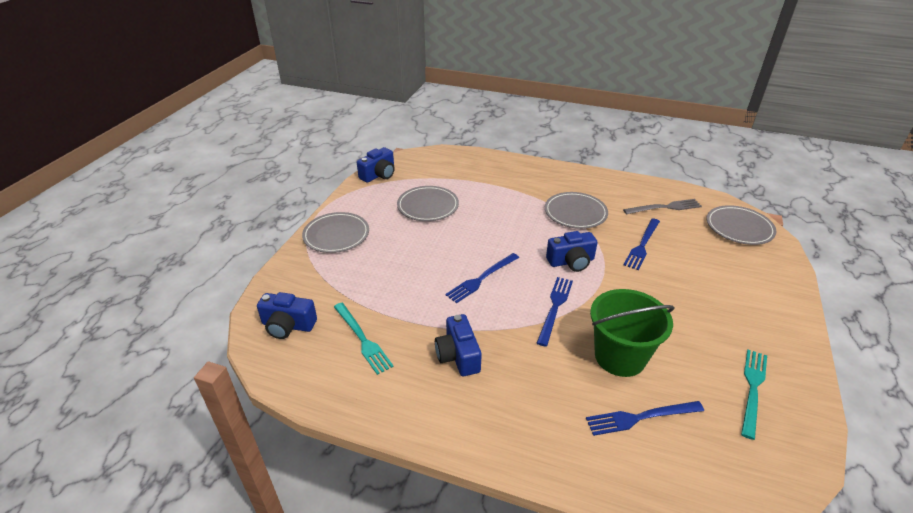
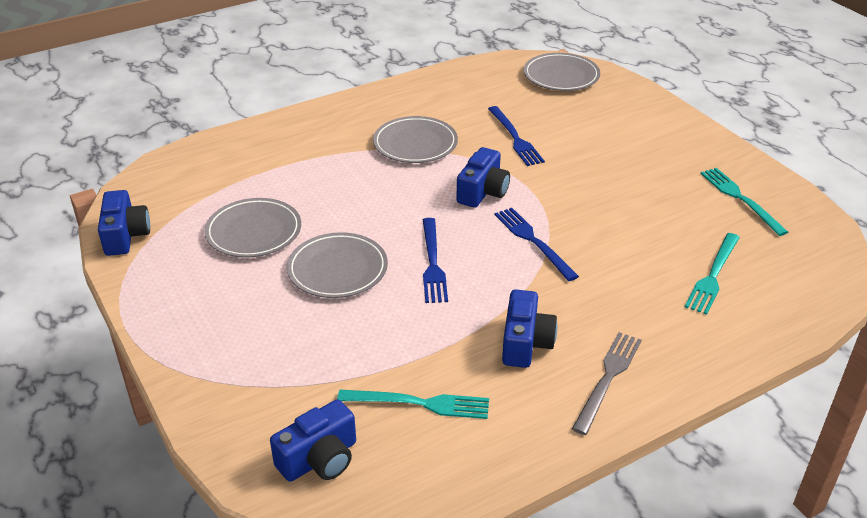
camera: 50 degrees left, 0 degrees up
grey plate [302,212,369,253] -> grey plate moved to [287,232,388,298]
blue camera [435,314,482,376] -> blue camera turned 105 degrees counterclockwise [502,289,557,368]
blue fork [586,401,704,436] -> turquoise fork [685,233,740,315]
green bucket [590,289,675,377] -> none
grey fork [623,199,702,214] -> grey fork moved to [572,332,642,435]

